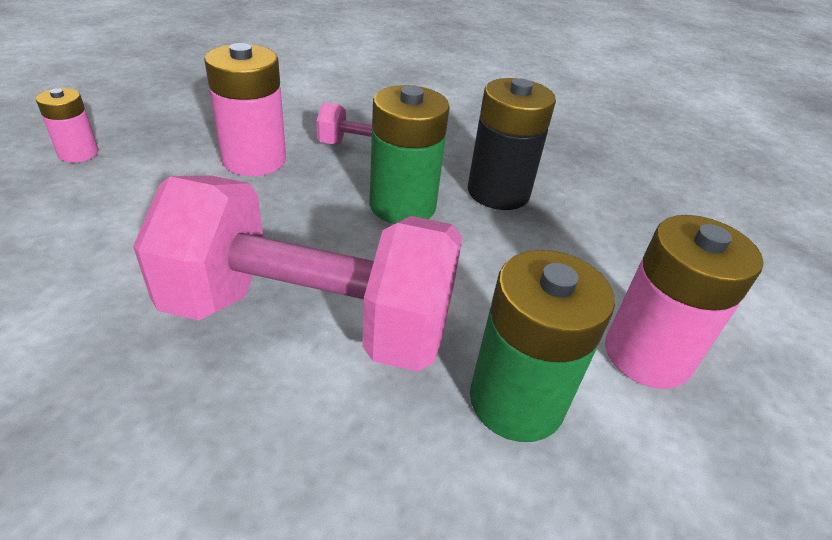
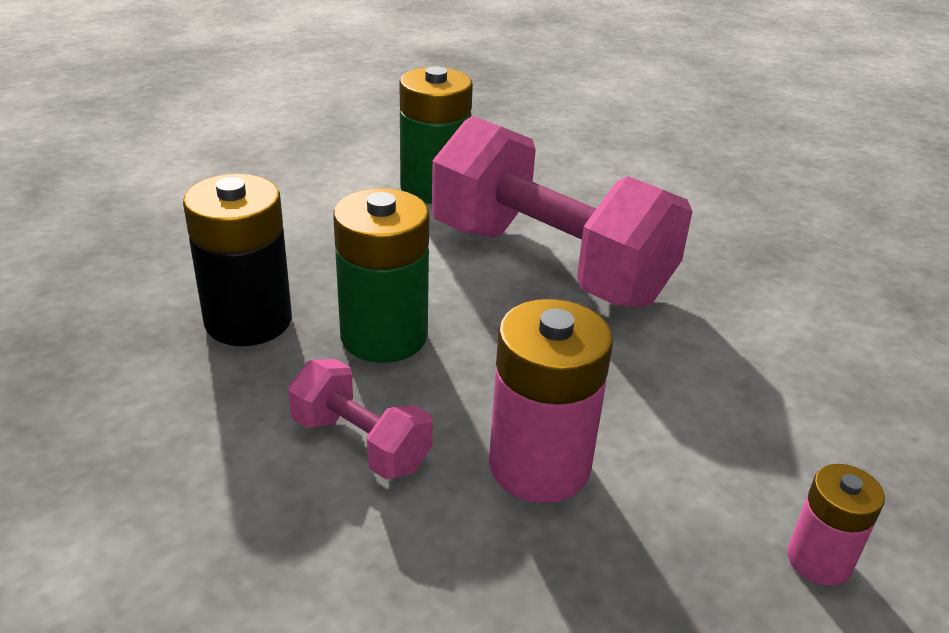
camera: 150 degrees left, 5 degrees down
pink battery [605,215,763,389] -> none

